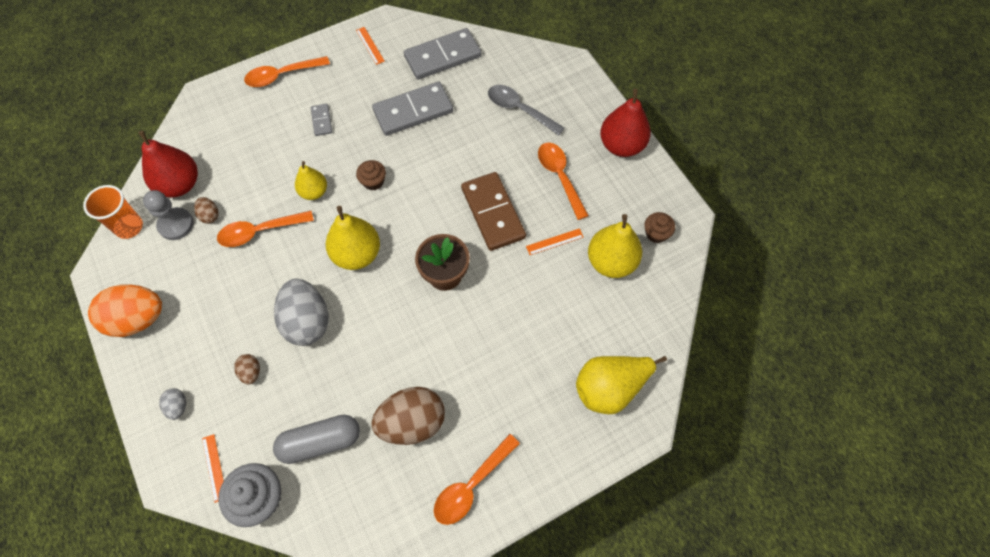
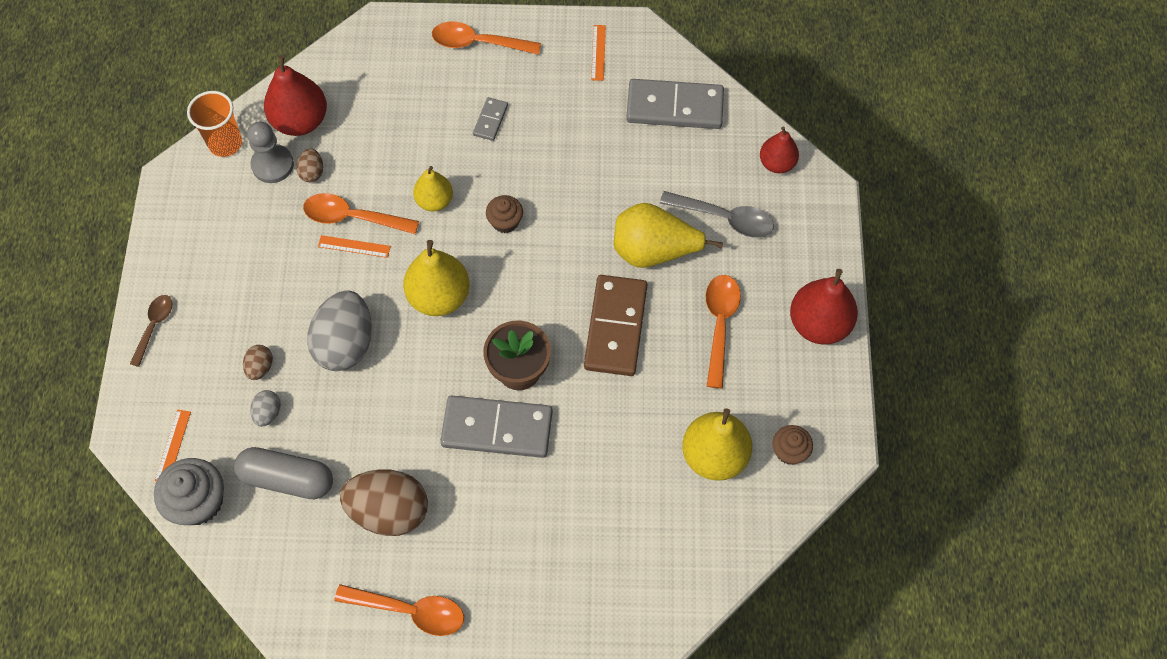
camera: 30 degrees right, 0 degrees up
orange egg [88,284,162,337] -> none
grey egg [159,388,186,420] -> grey egg moved to [250,390,281,427]
grey domino [372,82,453,136] -> grey domino moved to [440,396,552,458]
orange spoon [434,434,520,525] -> orange spoon turned 150 degrees counterclockwise [335,584,464,636]
grey spoon [488,85,565,136] -> grey spoon turned 135 degrees clockwise [660,191,774,238]
orange ruler [526,228,583,255] -> orange ruler moved to [318,235,391,258]
yellow pear [576,356,667,414] -> yellow pear moved to [614,203,723,268]
none -> brown spoon [130,295,173,367]
none -> red pear [760,126,799,173]

